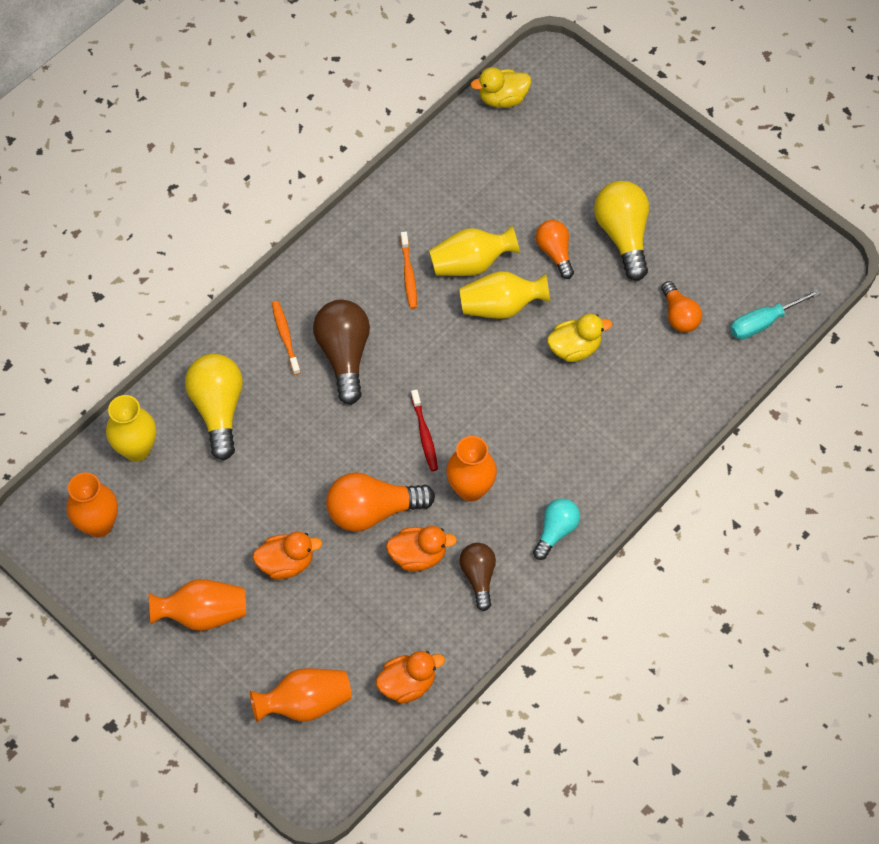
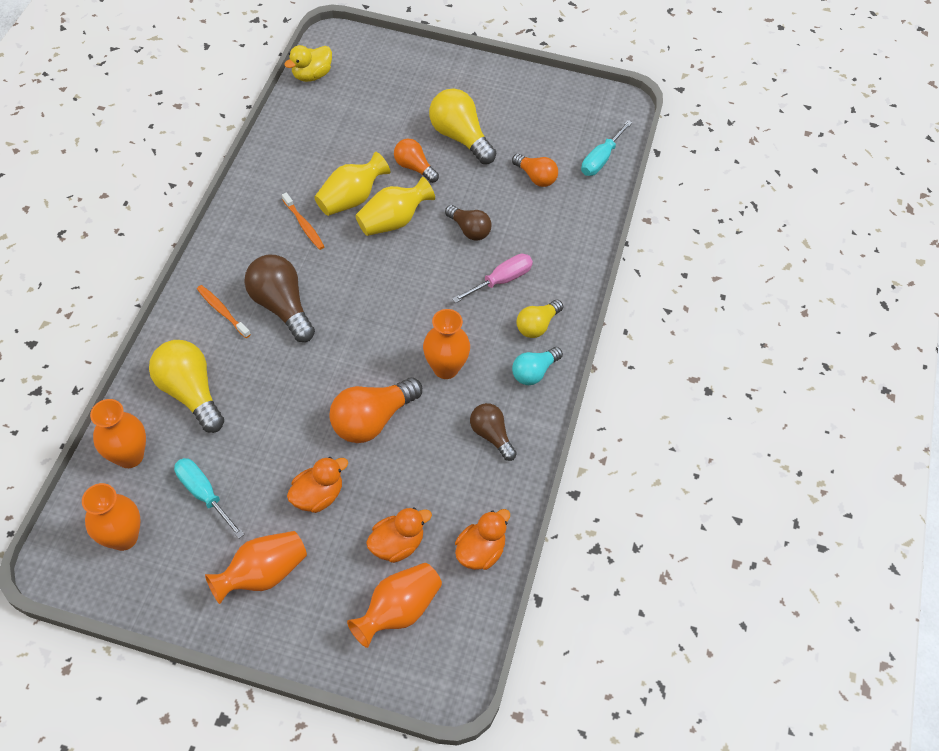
camera: 30 degrees left, 5 degrees down
yellow vase [106,395,156,462] -> orange vase [90,399,146,468]
orange duck [386,526,457,571] -> orange duck moved to [366,507,432,563]
red toothbrush [411,389,438,471] -> none
turquoise light bulb [533,498,580,560] -> turquoise light bulb turned 135 degrees counterclockwise [512,347,563,385]
yellow duck [547,314,612,362] -> brown light bulb [445,205,492,241]
none -> turquoise screwdriver [174,458,245,539]
none -> pink screwdriver [452,254,533,303]
none -> yellow light bulb [516,299,563,338]

